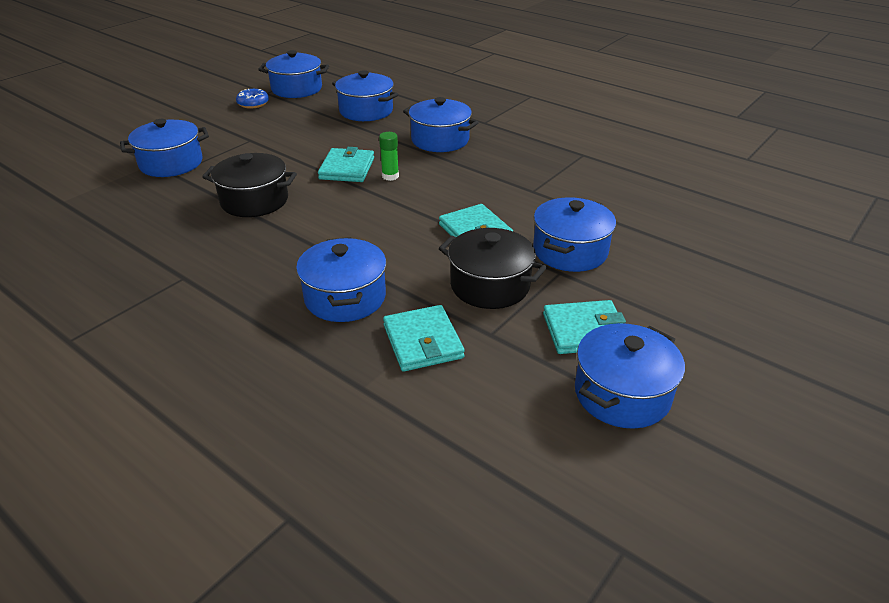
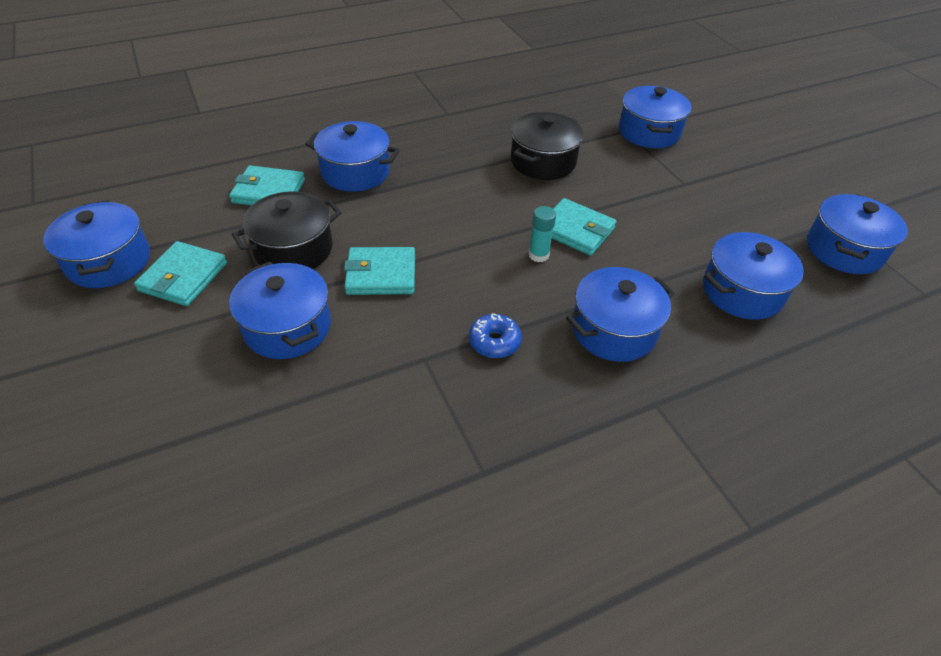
camera: 115 degrees right, 10 degrees up
blue donut [236,89,269,109] -> blue donut moved to [469,313,522,358]
green glue stick [379,132,399,181] -> turquoise glue stick [529,206,556,262]

